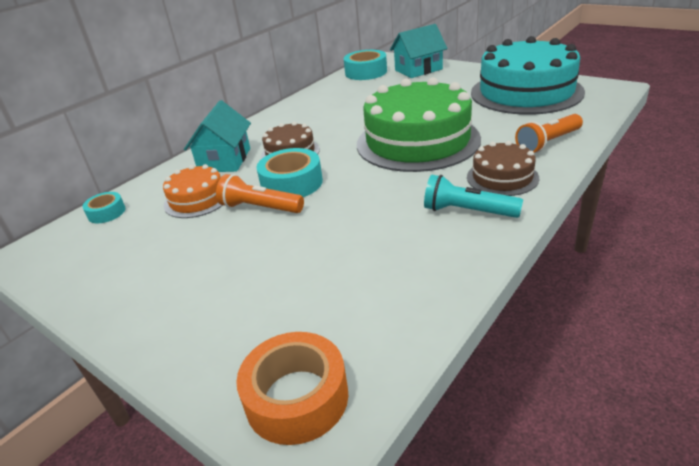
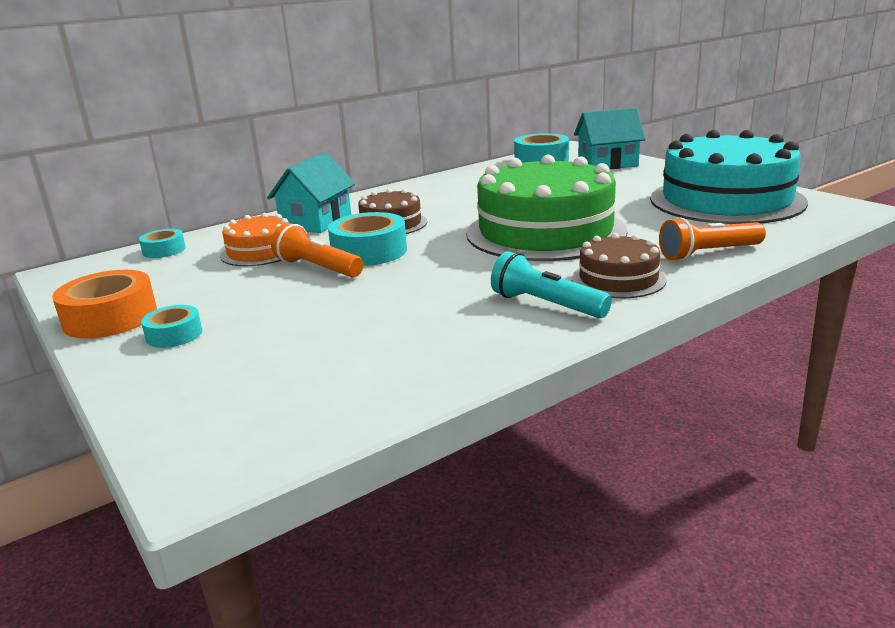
camera: 15 degrees right, 10 degrees down
orange tape [236,332,348,445] -> orange tape moved to [52,270,157,339]
none -> turquoise tape [141,305,202,348]

